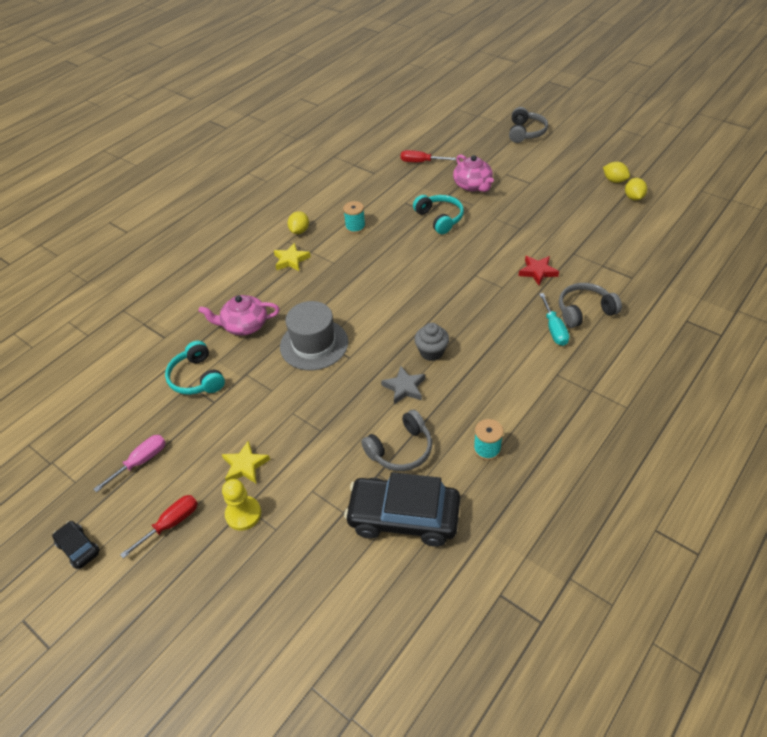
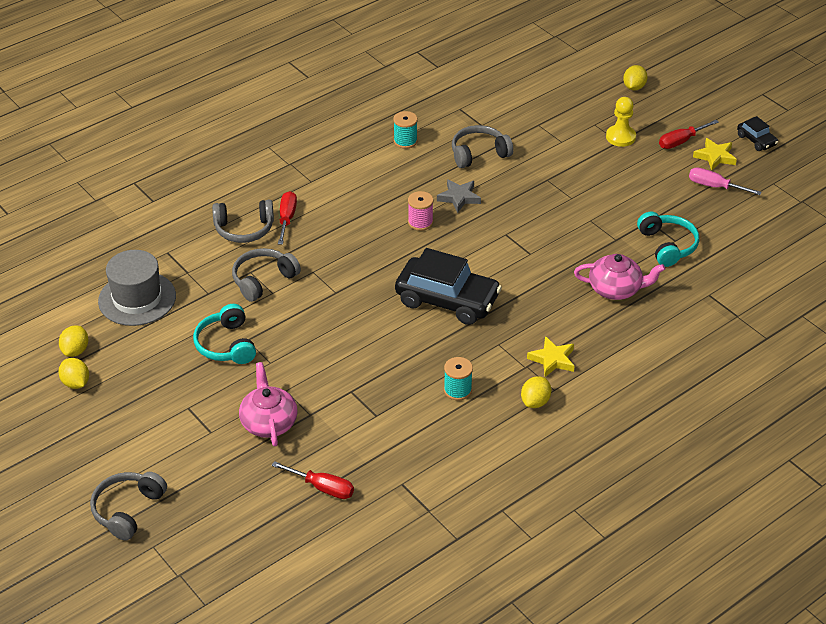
camera: 170 degrees left, 5 degrees down
pink screwdriver [94,435,166,492] -> pink screwdriver turned 60 degrees clockwise [689,167,762,195]
yellow star [222,441,270,484] -> yellow star moved to [693,138,737,170]
grey hat [280,301,348,370] -> grey hat moved to [98,250,176,326]
black car [344,472,460,547] -> black car moved to [395,248,502,325]
turquoise headphones [413,195,464,234] -> turquoise headphones moved to [193,304,256,364]
grey cupcake [414,323,449,361] -> pink spool [408,191,434,231]
red star [518,256,559,285] -> grey headphones [232,248,301,302]
turquoise screwdriver [539,293,569,346] -> red screwdriver [278,191,297,245]
none -> yellow lemon [623,65,648,90]

